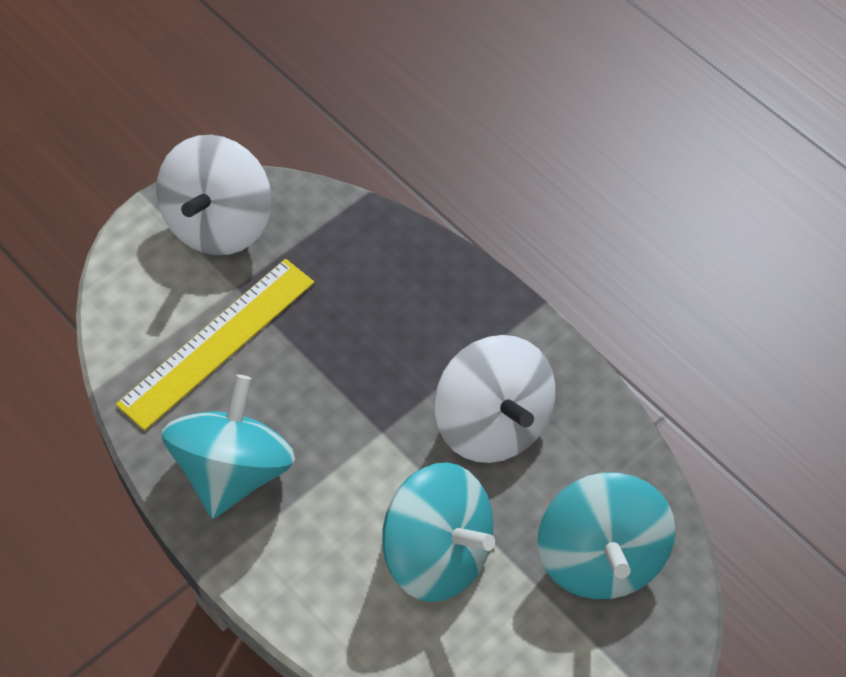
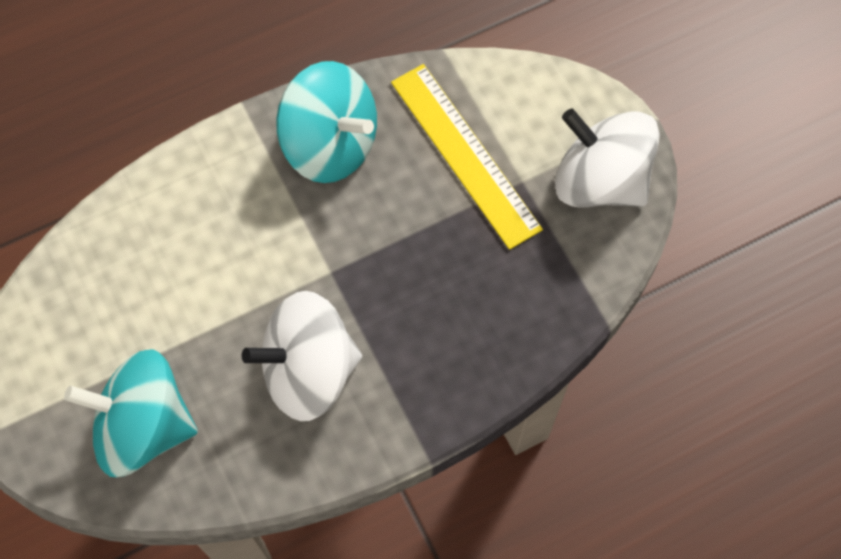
camera: 105 degrees right, 10 degrees up
turquoise spinning top [382,462,495,602] -> none

